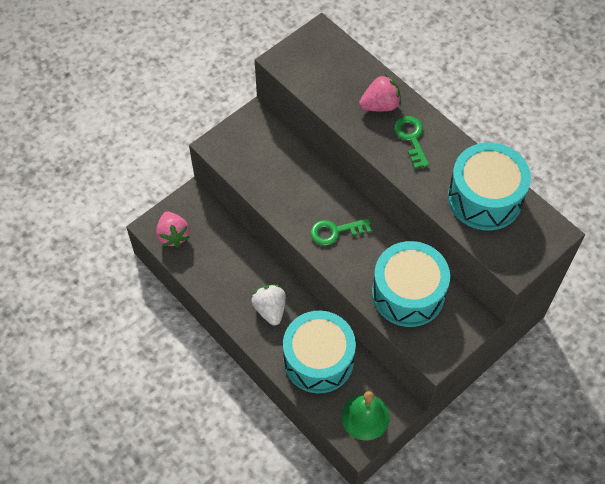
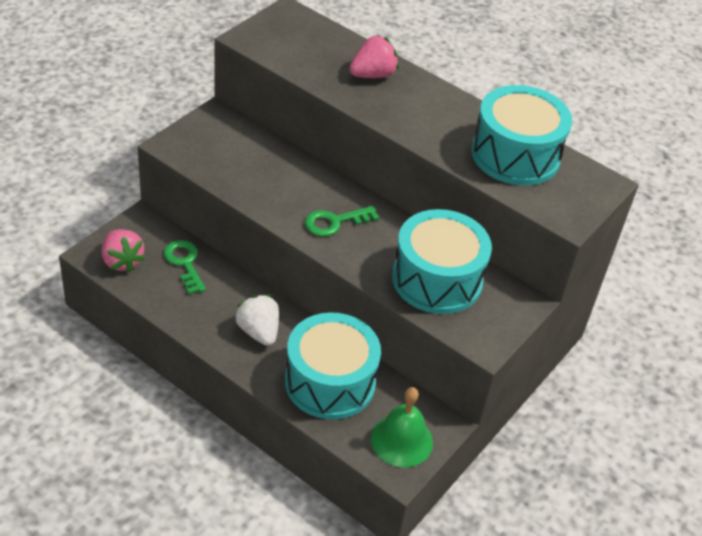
camera: 15 degrees left, 15 degrees down
green key [394,116,429,169] -> green key moved to [164,240,206,294]

